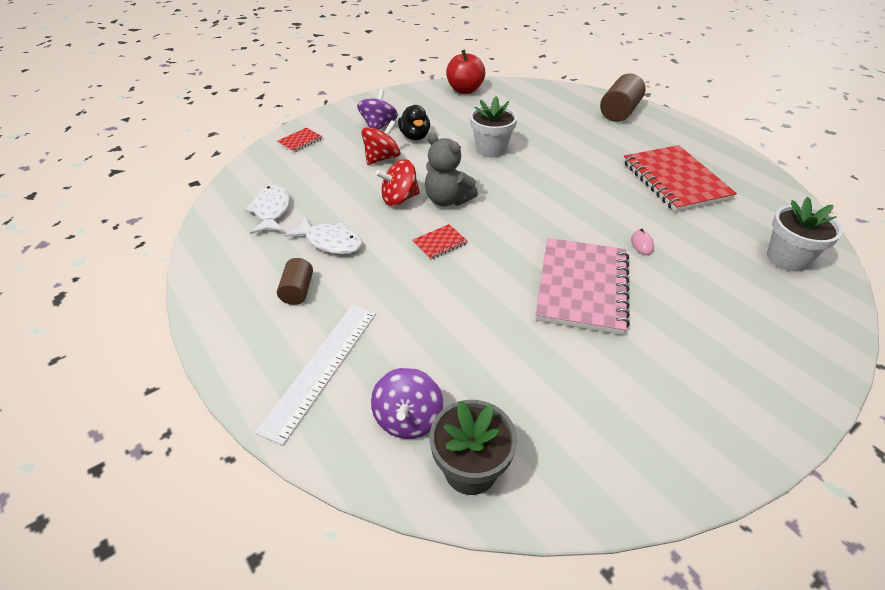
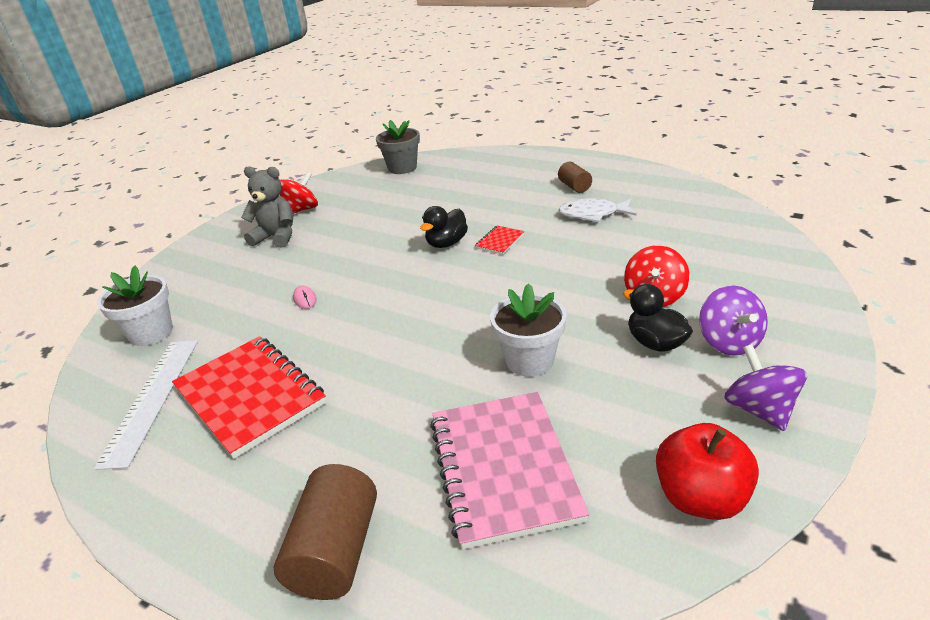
camera: 160 degrees right, 10 degrees down
white fish [244,185,290,234] -> none
white ruler [255,305,376,445] -> white ruler moved to [94,340,198,470]
red notebook [278,128,322,153] -> none
purple spinning top [371,368,443,439] -> purple spinning top moved to [724,344,807,431]
red spinning top [375,159,420,206] -> red spinning top moved to [280,172,318,214]
grey teddy bear [425,132,478,206] -> grey teddy bear moved to [241,166,293,248]
pink notebook [536,238,630,335] -> pink notebook moved to [430,392,589,550]
none -> black duck [420,206,468,248]

